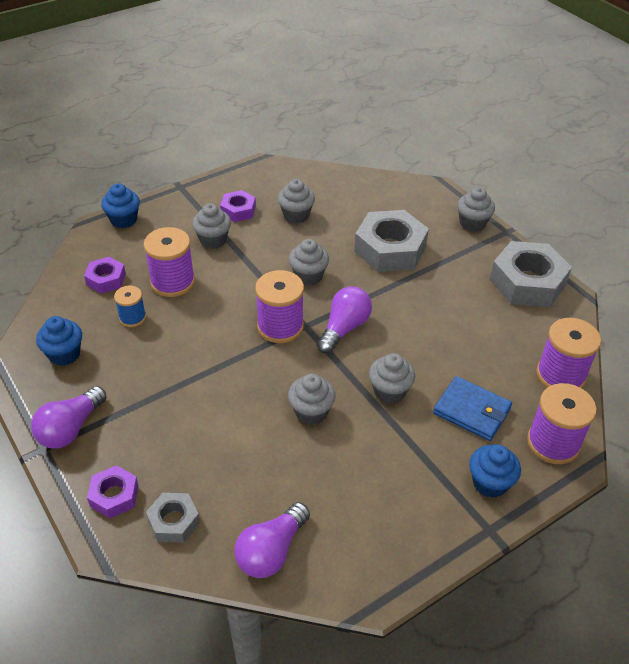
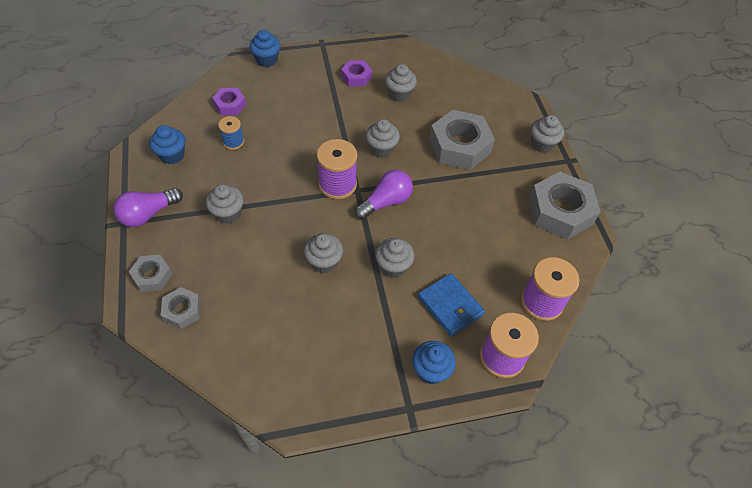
camera: 20 degrees right, 10 degrees up
purple nut [87,465,139,518] -> grey nut [129,254,173,292]
purple spool [144,227,195,297] -> none
grey cupcake [192,203,231,249] -> grey cupcake moved to [206,184,244,224]
purple light bulb [234,502,310,578] -> none

